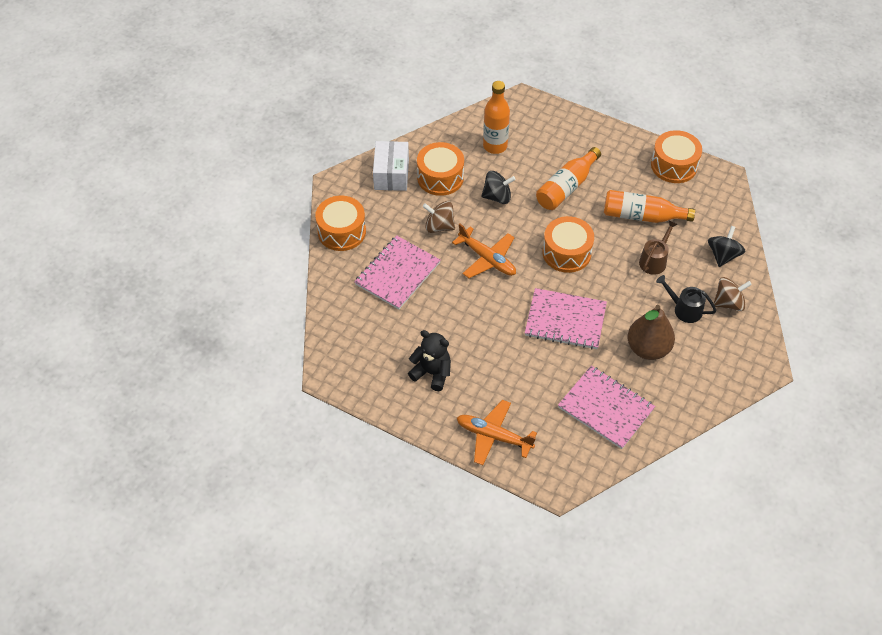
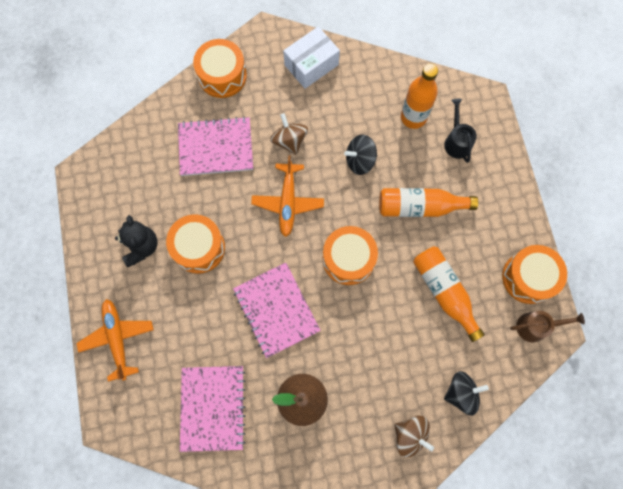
camera: 50 degrees right, 20 degrees up
orange drum [417,142,464,196] -> orange drum moved to [166,214,225,274]
black spinning top [481,171,516,204] -> black spinning top turned 120 degrees clockwise [344,135,377,175]
brown watering can [639,220,678,275] -> brown watering can moved to [510,311,585,342]
black watering can [656,275,716,323] -> black watering can moved to [444,99,477,163]

